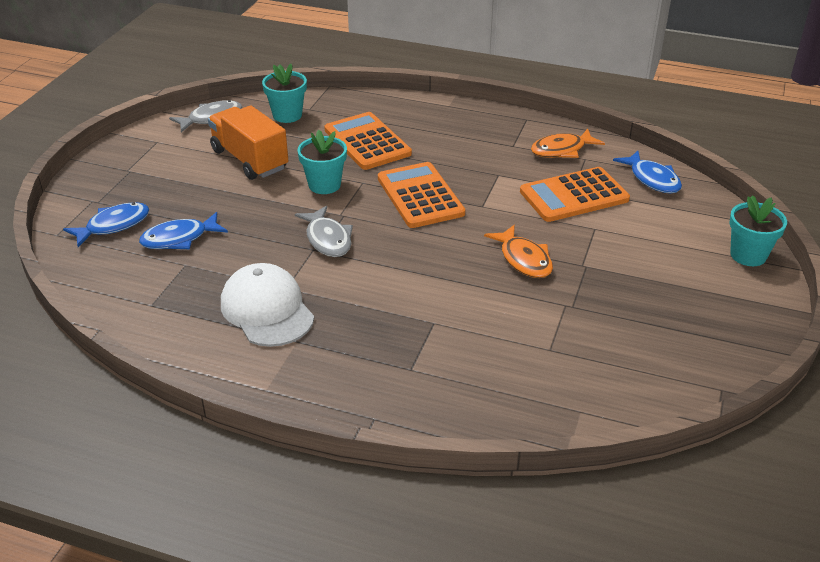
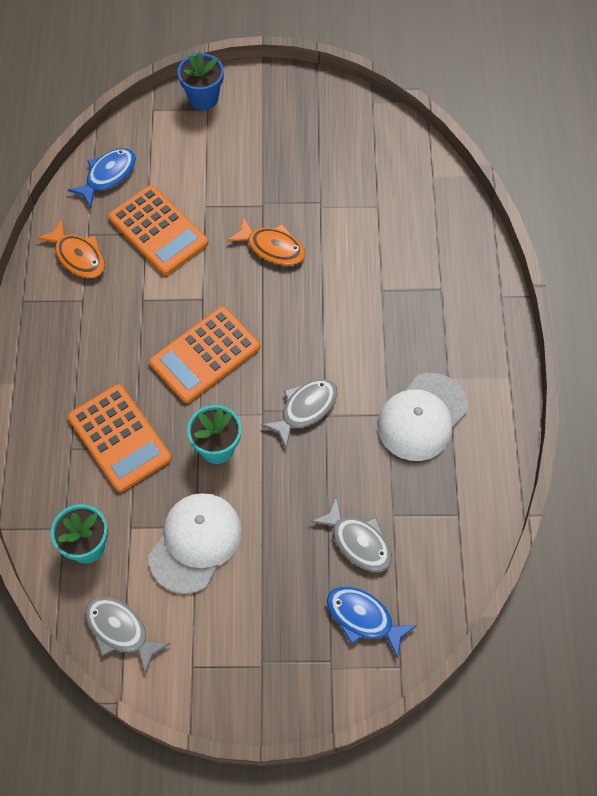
camera: 110 degrees left, 25 degrees up
blue fish [139,212,228,249] -> grey fish [311,497,392,572]
orange truck [208,105,288,180] -> white cap [149,493,242,594]
orange calculator [324,112,412,170] -> orange calculator turned 75 degrees counterclockwise [68,384,172,492]
orange fish [484,225,553,278] -> orange fish turned 75 degrees clockwise [227,217,305,266]
turquoise flower pot [729,195,787,266] -> blue flower pot [178,52,224,110]

